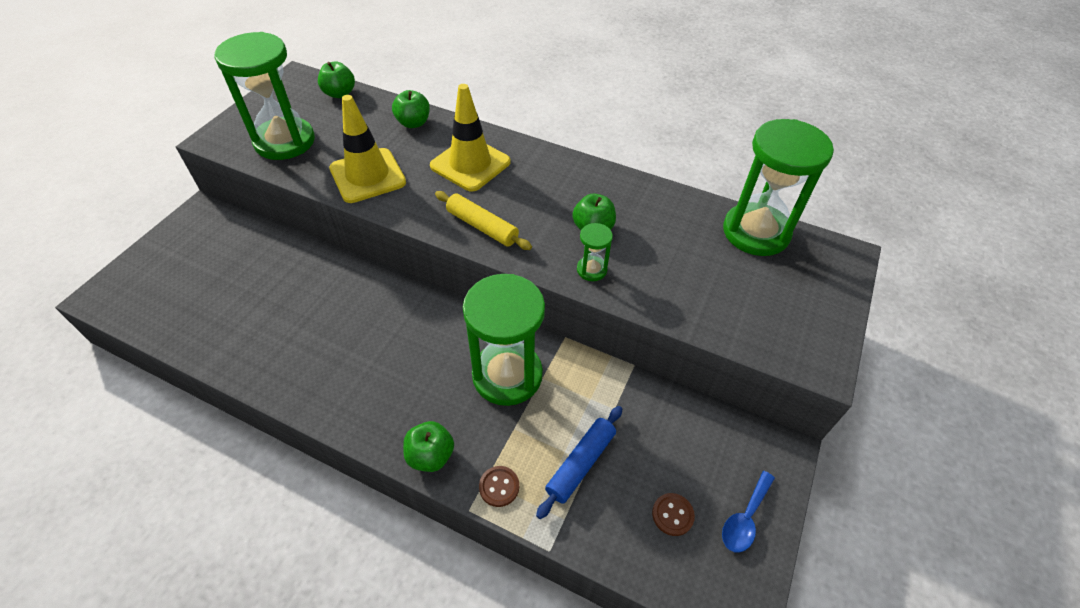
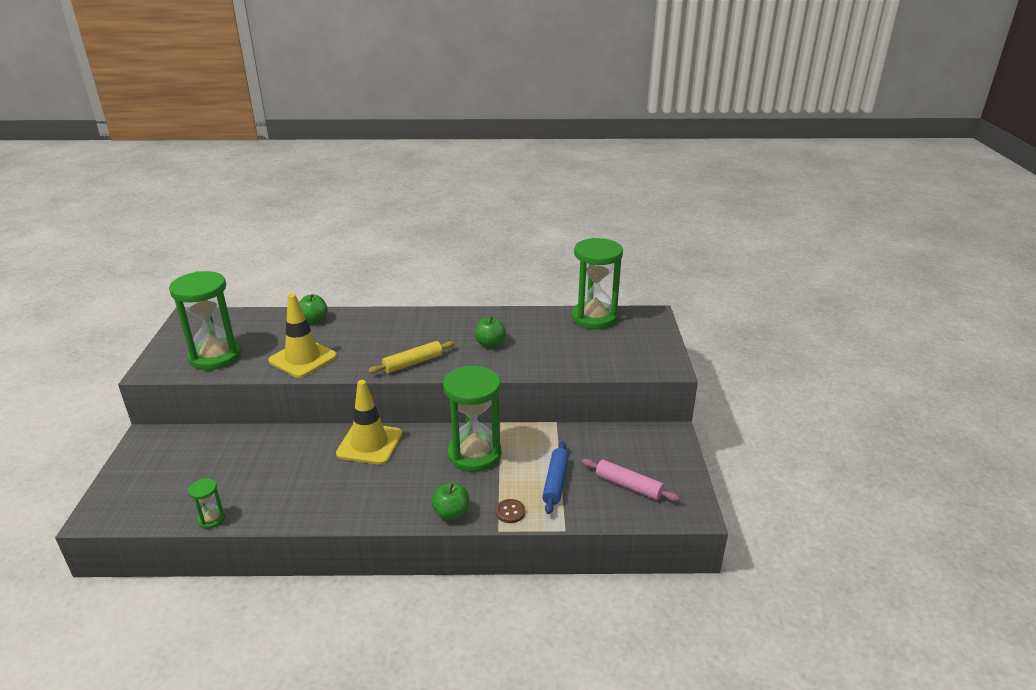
camera: 25 degrees left, 20 degrees down
green apple [318,61,355,98] -> none
yellow traffic cone [430,84,511,192] -> yellow traffic cone moved to [336,380,402,465]
yellow rolling pin [435,191,532,250] -> yellow rolling pin turned 45 degrees counterclockwise [368,341,455,374]
green hourglass [577,223,613,281] -> green hourglass moved to [188,478,225,529]
brown button [652,493,695,536] -> pink rolling pin [582,459,680,501]
blue spoon [722,471,775,553] -> none

